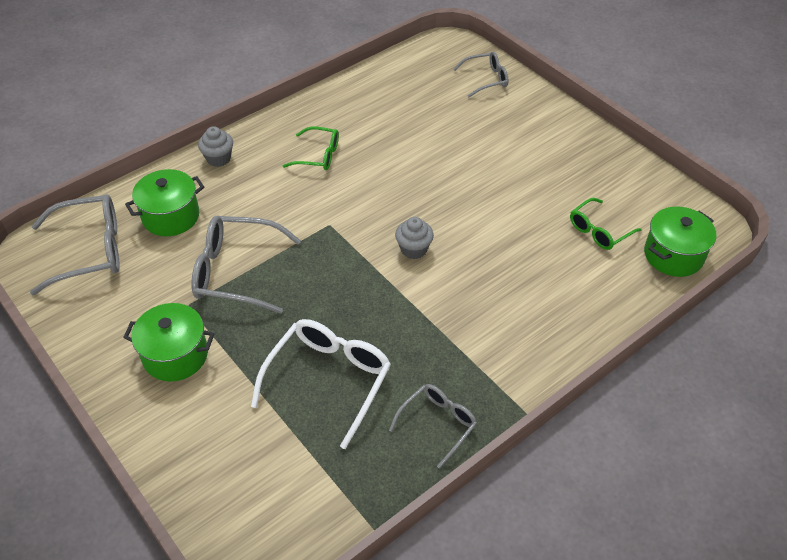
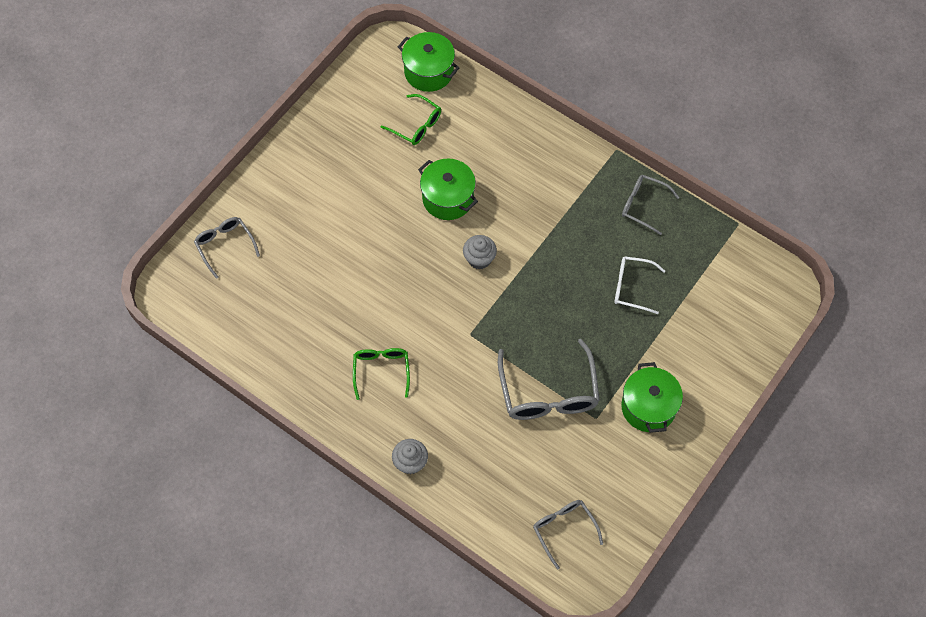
camera: 105 degrees left, 15 degrees up
grey glasses [30,194,120,295] -> grey glasses [533,500,603,569], size x0.59
green pot [125,169,204,236] -> green pot moved to [418,158,478,220]
white glasses [251,319,391,449] -> white glasses [615,256,665,314], size x0.59

